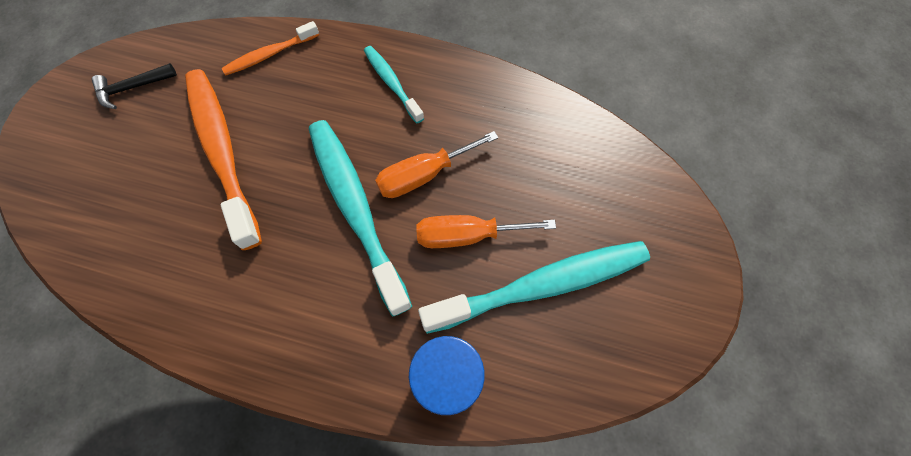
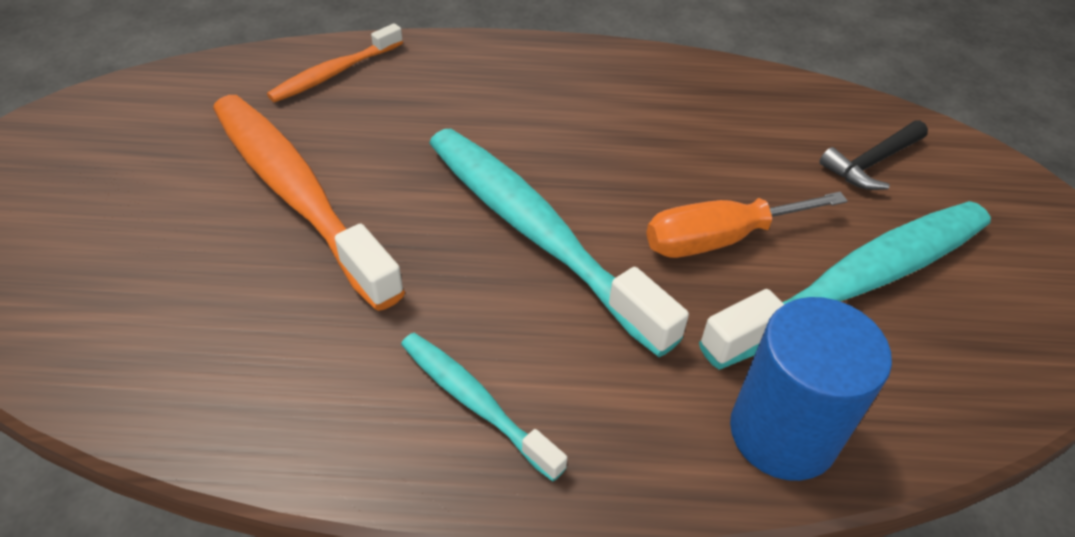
camera: 15 degrees left, 20 degrees down
black hammer [91,63,177,109] -> black hammer moved to [819,120,928,190]
turquoise toothbrush [364,46,424,123] -> turquoise toothbrush moved to [401,333,568,481]
orange screwdriver [375,131,498,198] -> none

